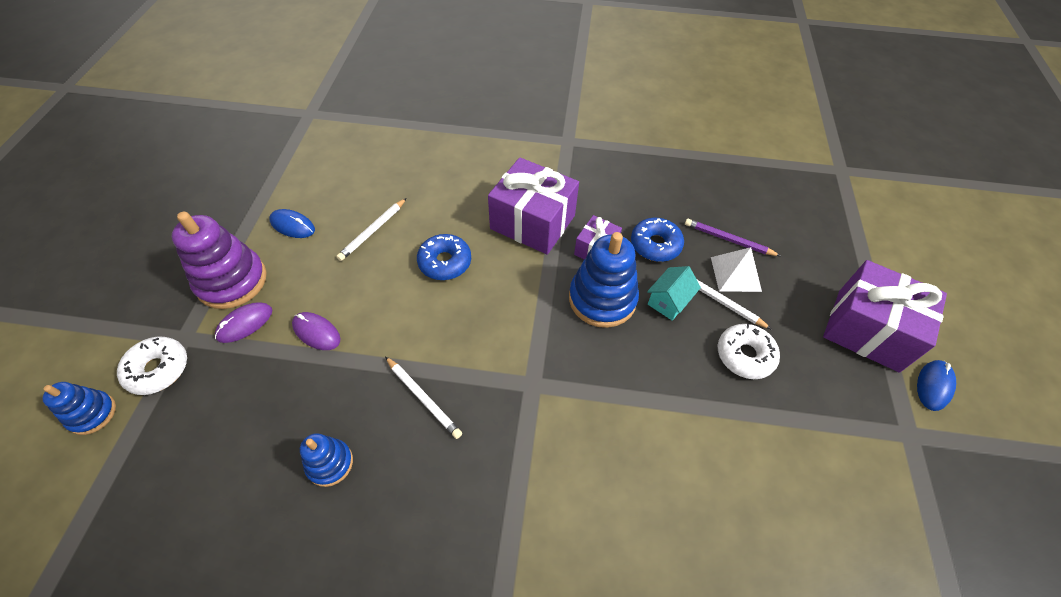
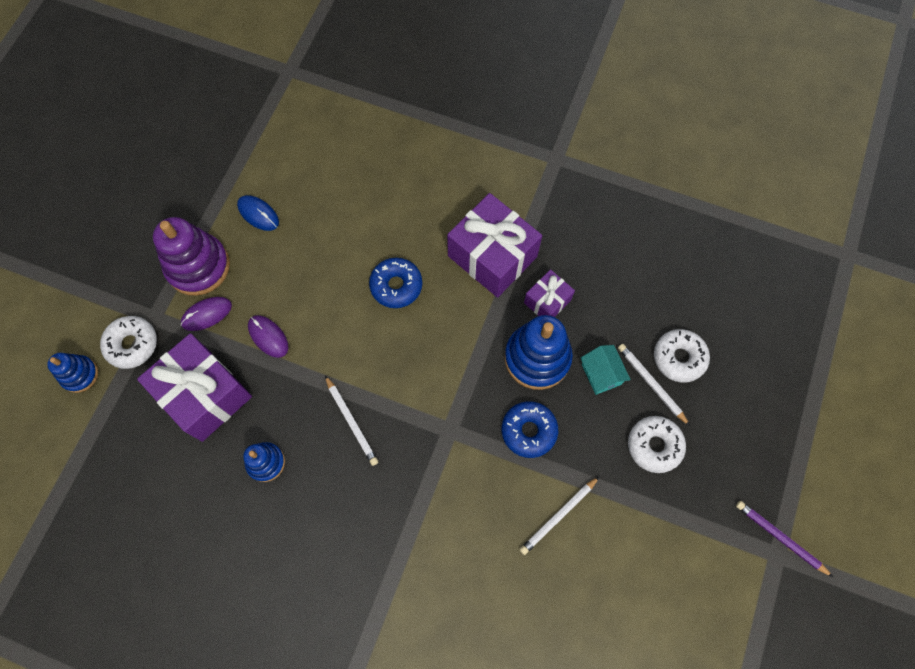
camera: 15 degrees right, 15 degrees up
white pencil [336,198,406,261] -> white pencil moved to [519,476,600,555]
blue donut [631,218,684,262] -> blue donut moved to [502,401,558,458]
turquoise house [647,266,701,321] -> turquoise house turned 75 degrees counterclockwise [581,345,631,395]
purple pencil [685,219,781,256] -> purple pencil moved to [736,501,833,577]
white pyramid [711,247,762,292] -> white donut [654,329,710,383]
purple gift [823,260,947,373] -> purple gift moved to [137,333,252,442]
blue mouse [917,360,956,411] -> none

